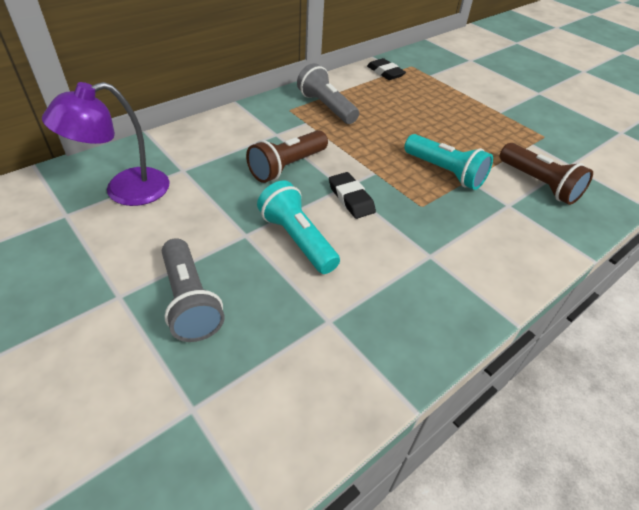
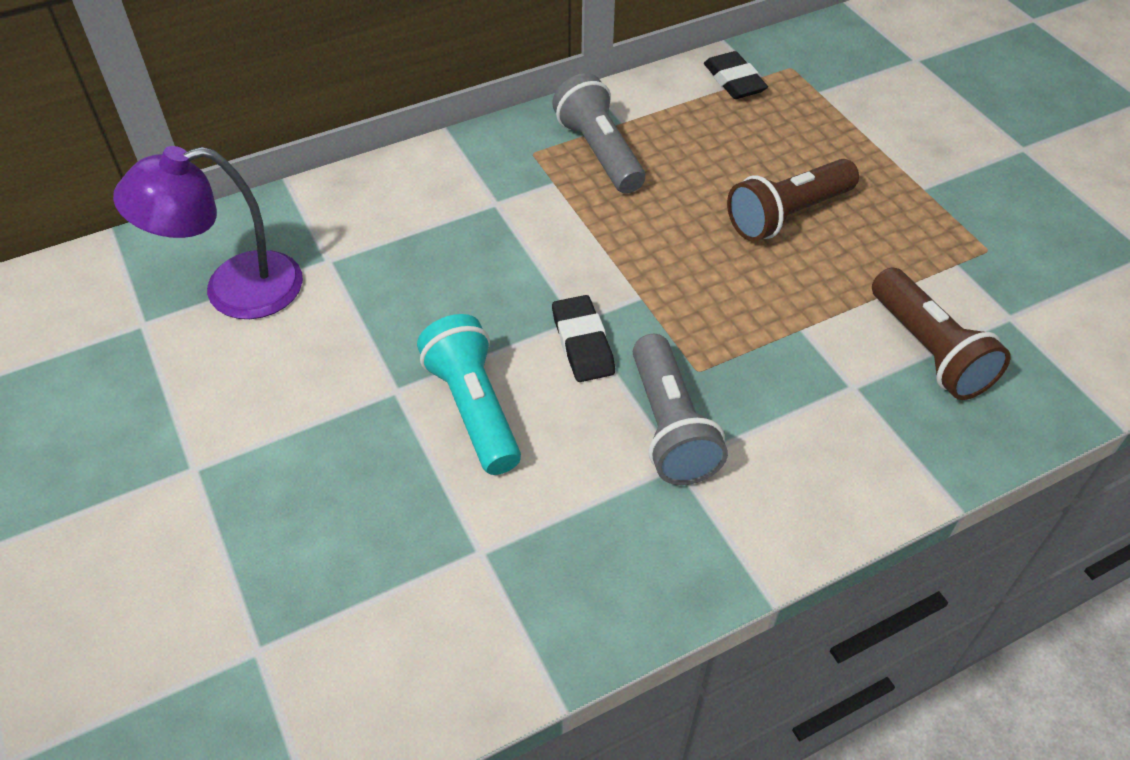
camera: 15 degrees right, 5 degrees up
grey flashlight [162,238,225,342] -> grey flashlight moved to [633,334,728,485]
brown flashlight [246,130,328,183] -> brown flashlight moved to [727,159,859,241]
turquoise flashlight [404,134,493,190] -> none

